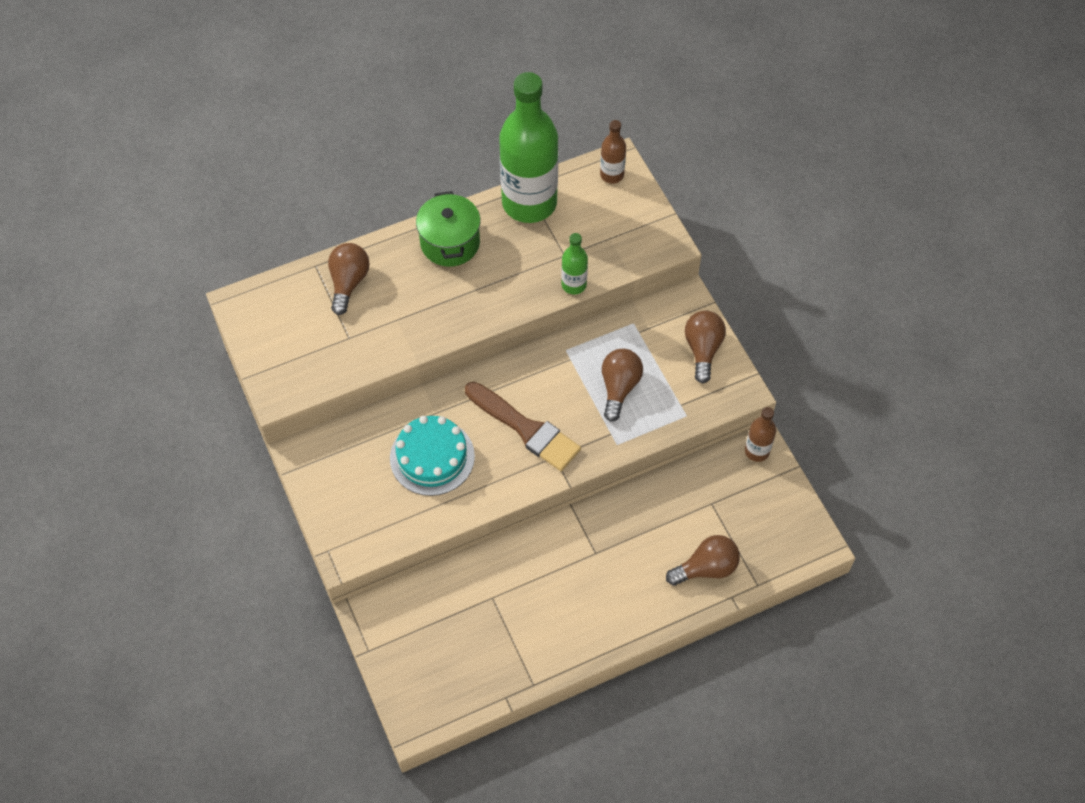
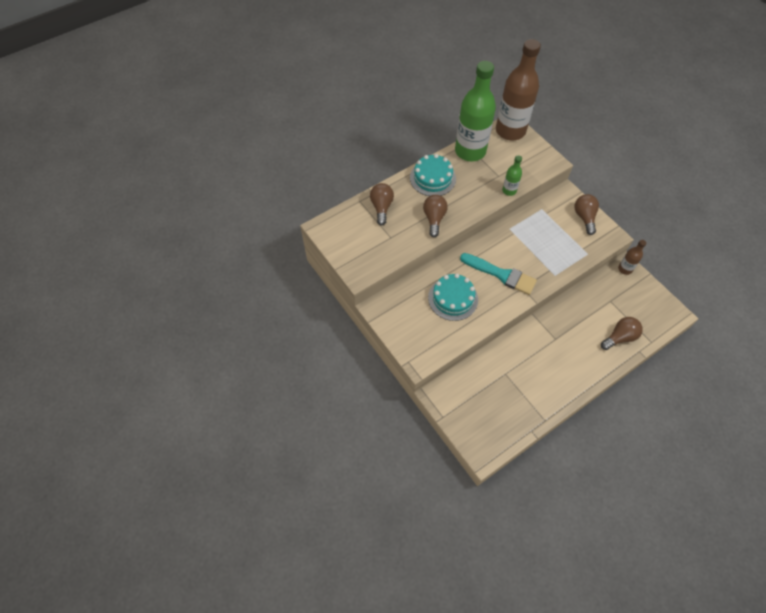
camera: 10 degrees left, 0 degrees up
green pot [416,191,481,267] -> turquoise cake [410,154,456,196]
brown brush [465,382,581,471] -> turquoise brush [460,253,537,295]
brown bottle [600,120,626,184] -> brown bottle [496,39,541,140], size x2.27
brown light bulb [602,349,643,422] -> brown light bulb moved to [423,195,448,237]

